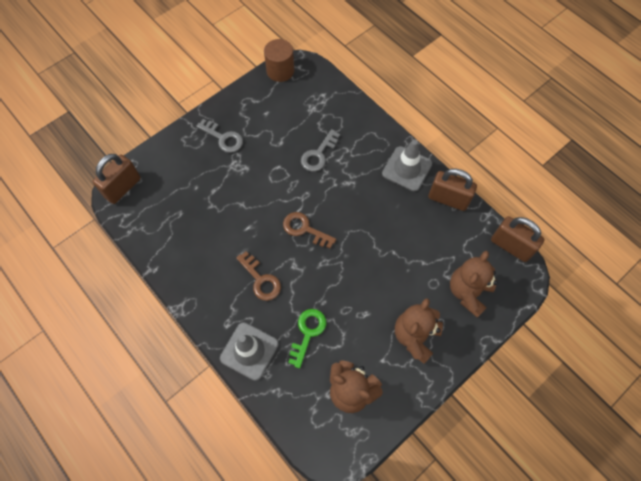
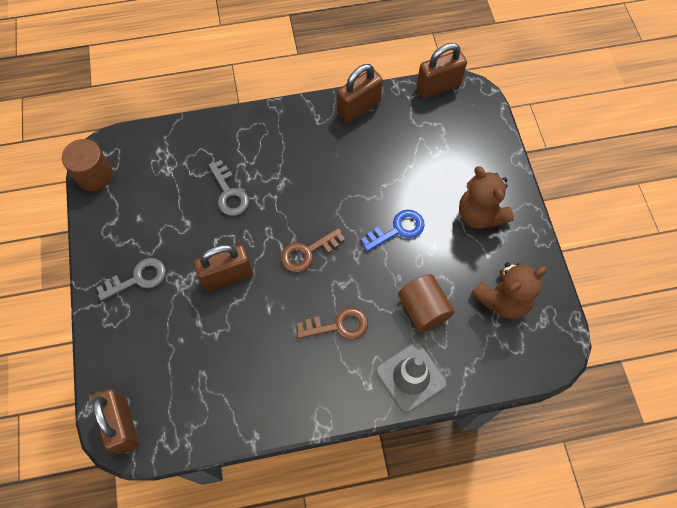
camera: 60 degrees left, 0 degrees up
green key [288,309,326,368] -> brown cylinder [398,274,455,332]
grey traffic cone [382,139,432,191] -> none
brown teddy bear [450,251,498,318] -> none
none -> brown padlock [194,244,253,291]
none -> blue key [361,209,425,252]

